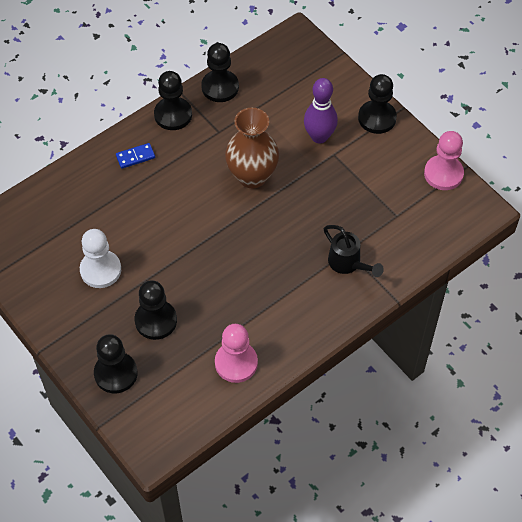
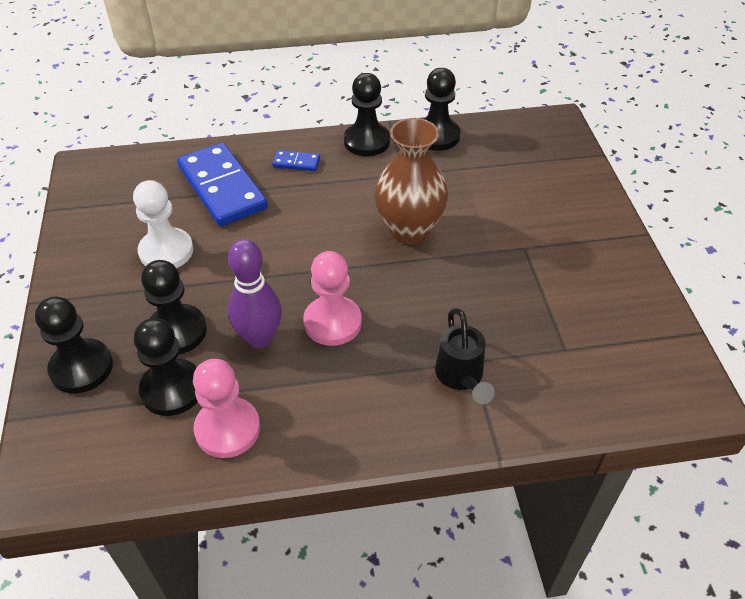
camera: 30 degrees right, 10 degrees down
purple bowling pin [304,78,338,144] -> purple bowling pin moved to [228,239,282,348]
black pawn [358,74,397,134] -> black pawn moved to [134,318,198,416]
pink pawn [424,131,464,190] -> pink pawn moved to [303,251,362,346]
none -> blue domino [177,143,268,226]

